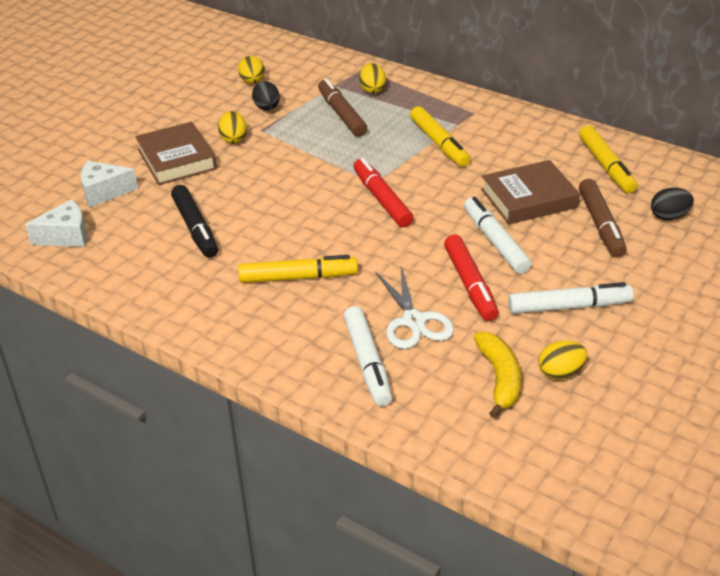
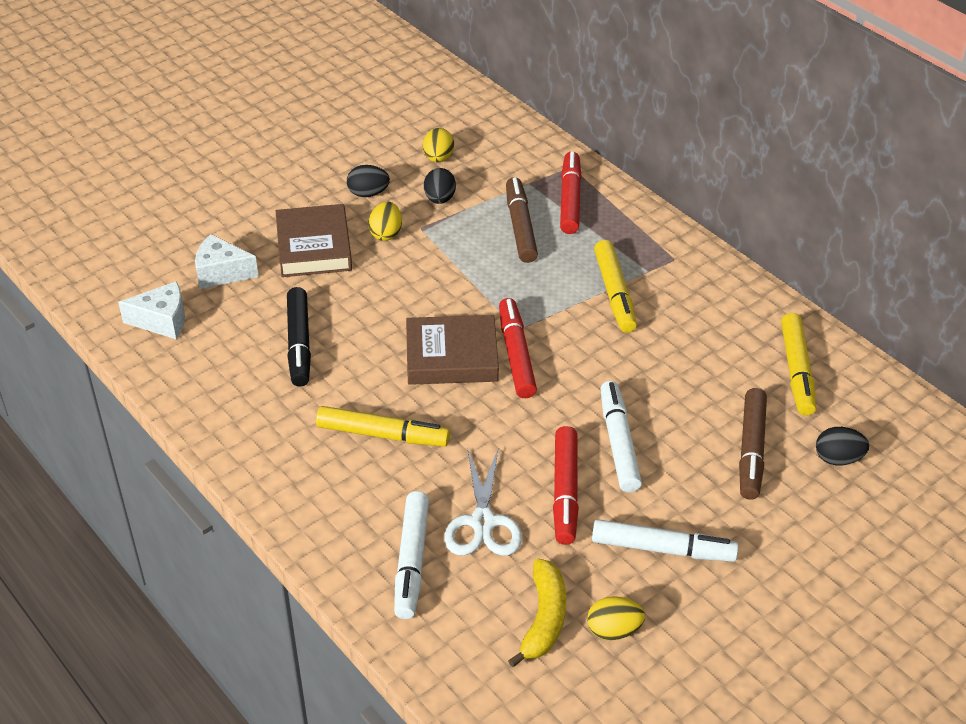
camera: 15 degrees right, 5 degrees up
yellow egg [359,63,386,94] -> red marker [560,152,582,234]
brown book [481,160,580,224] -> brown book moved to [406,315,499,385]
none -> black egg [347,165,390,197]

